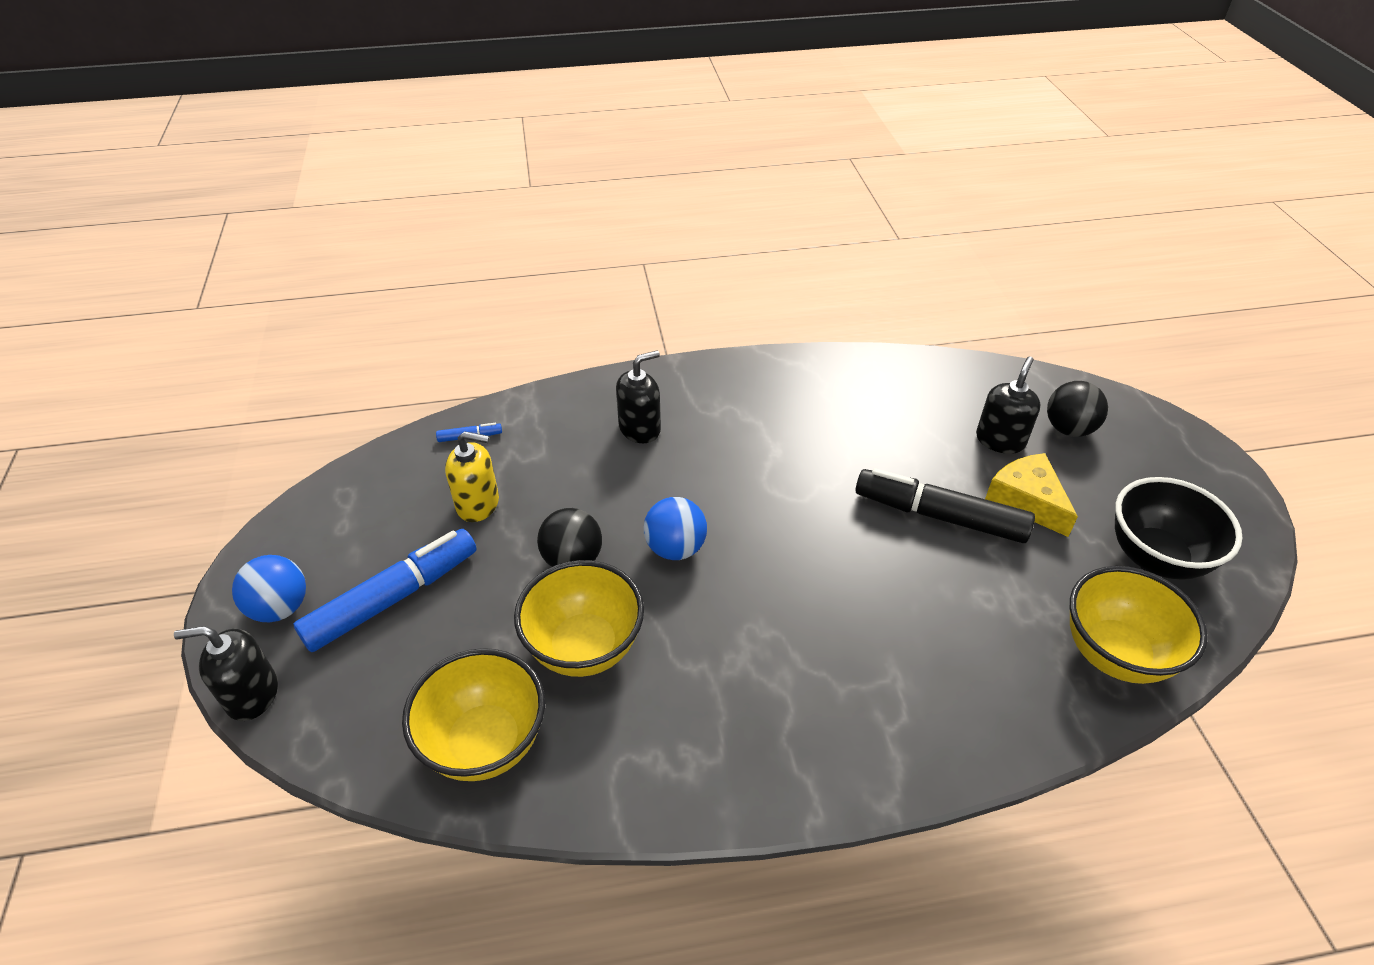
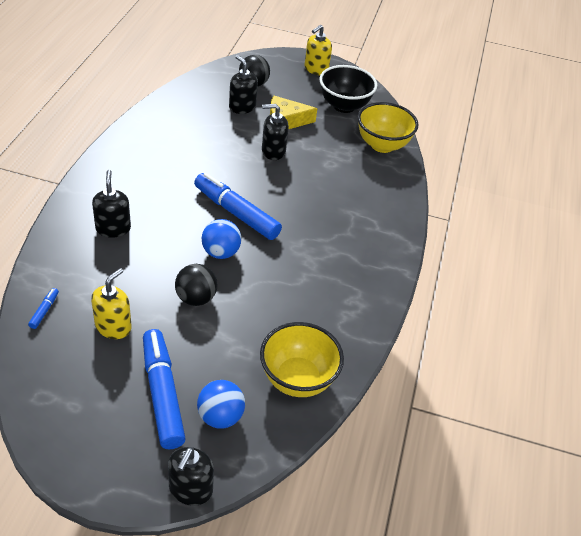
camera: 70 degrees left, 0 degrees up
blue ball [232,555,306,622] -> blue ball moved to [197,380,245,428]
yellow bowl [514,560,644,677] -> none
black marker [855,468,1035,543] -> black soap dispenser [262,104,289,160]
none -> blue marker [194,173,282,240]
none -> yellow soap dispenser [304,25,332,75]

